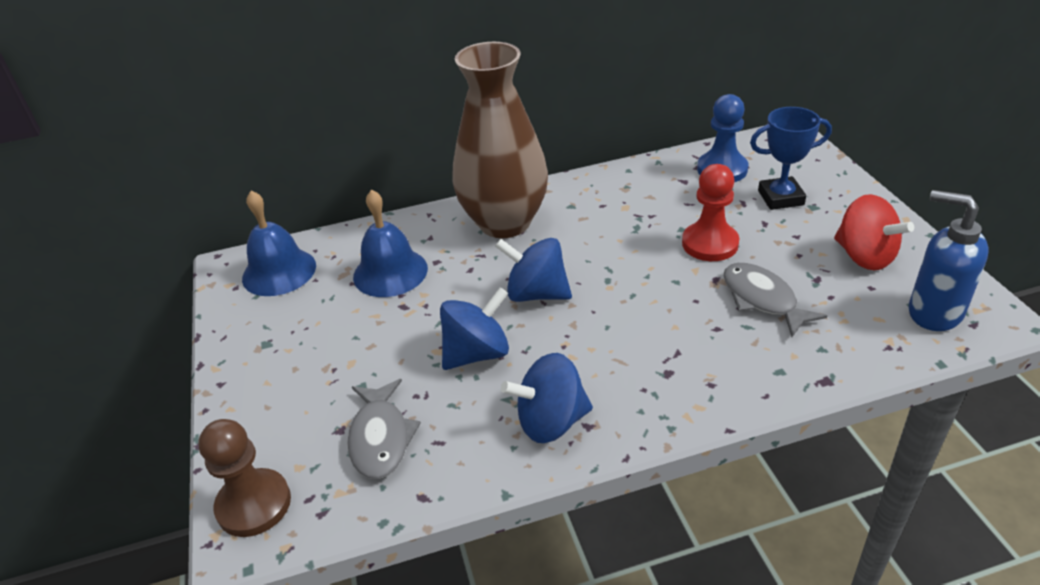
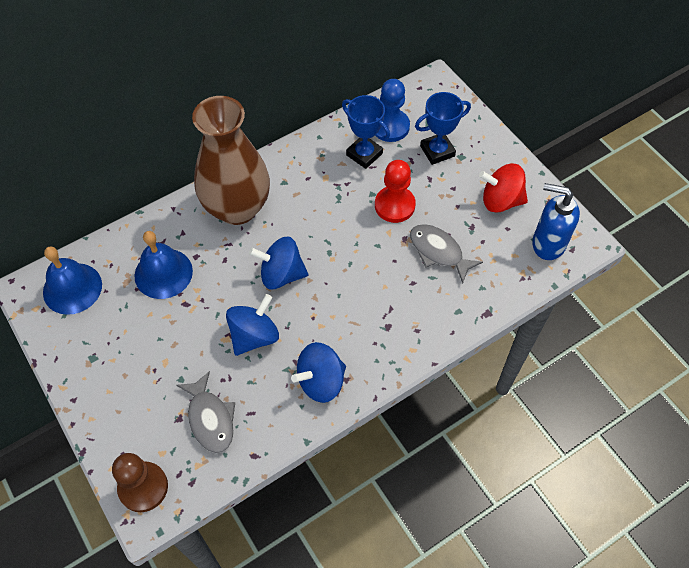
camera: 20 degrees left, 20 degrees up
red spinning top [834,194,914,270] -> red spinning top turned 150 degrees clockwise [479,164,528,213]
none -> blue trophy [342,95,390,169]

